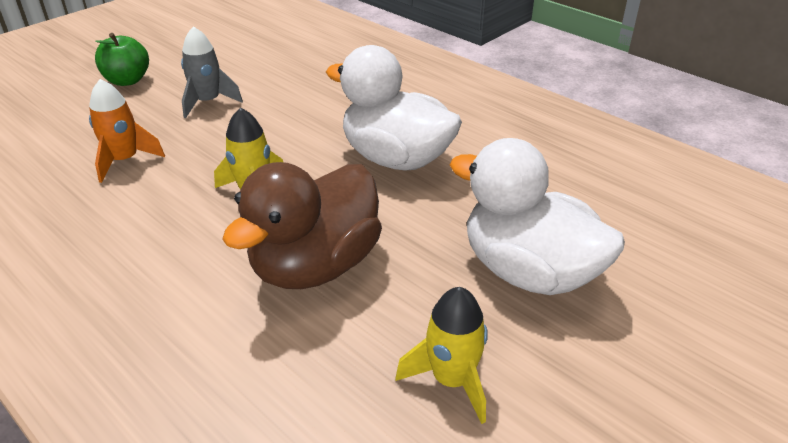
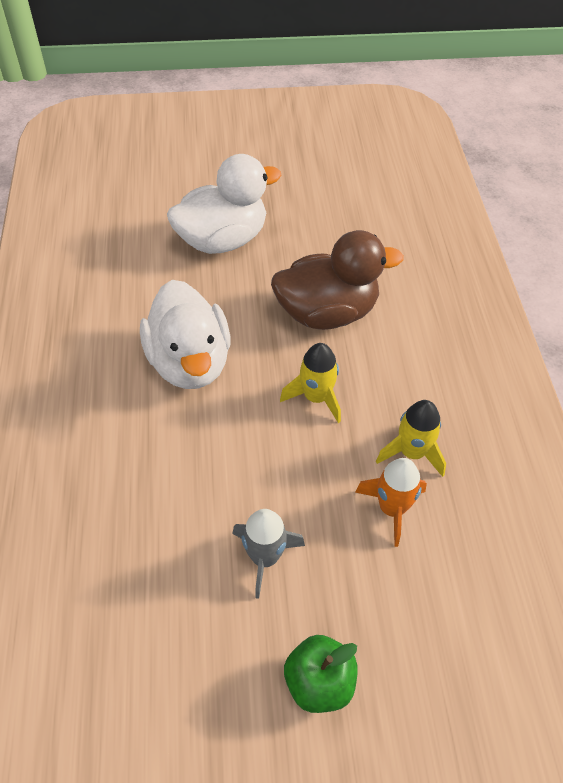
camera: 140 degrees left, 15 degrees up
yellow rocket [396,287,488,424] -> yellow rocket moved to [376,400,446,477]
white duck [450,138,625,295] -> white duck turned 105 degrees counterclockwise [167,154,282,254]

